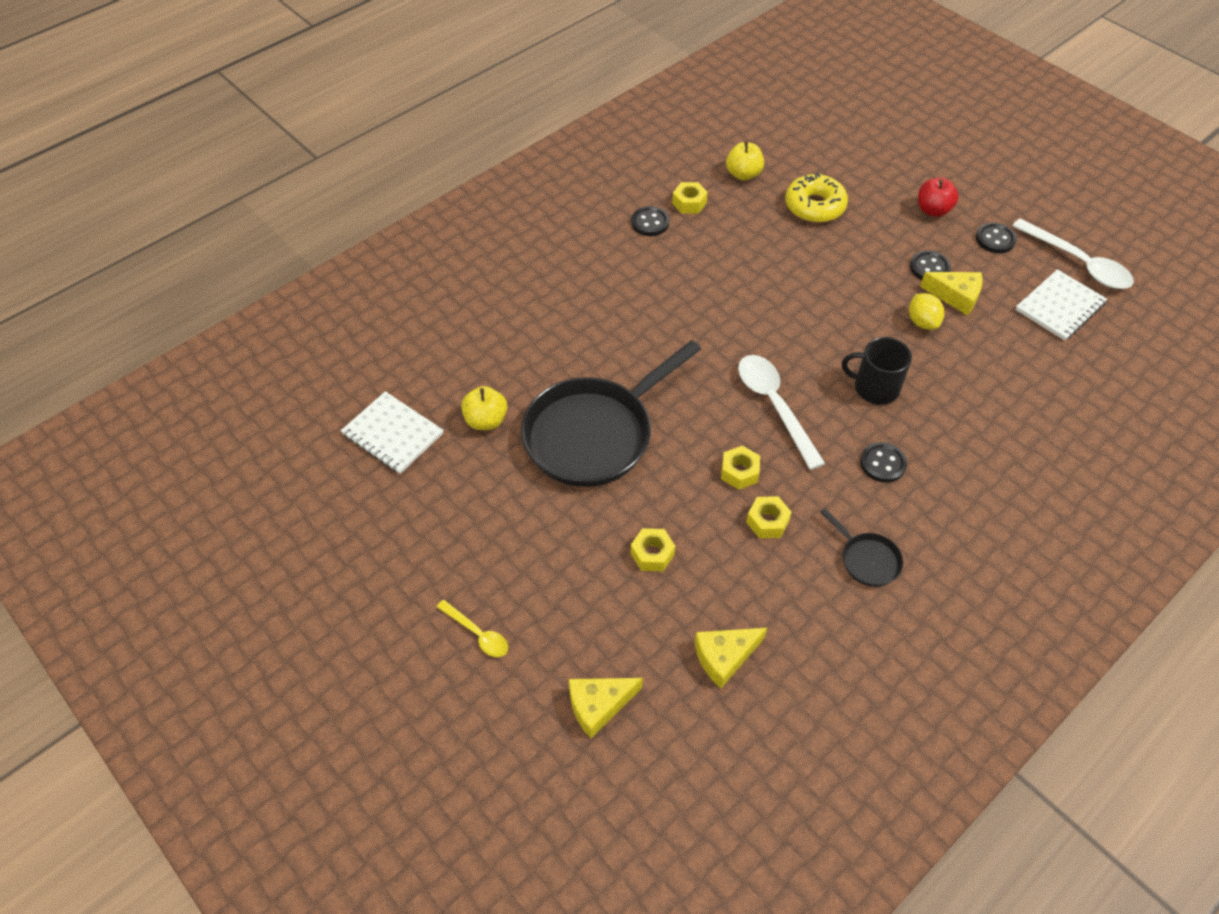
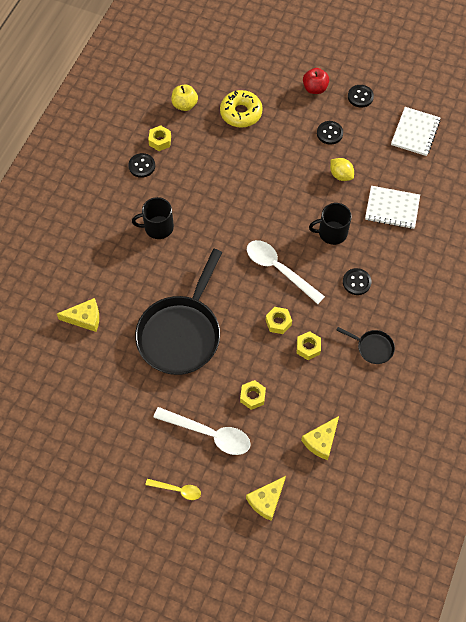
camera: 25 degrees left, 10 degrees up
white notebook [341,391,444,474] -> white notebook moved to [365,186,420,229]
yellow apple [461,386,507,430] -> none
yellow cheese [920,272,983,316] -> yellow cheese moved to [57,298,99,332]
white spoon [1012,218,1134,289] -> white spoon moved to [153,407,251,455]
none -> black mug [132,197,174,239]

